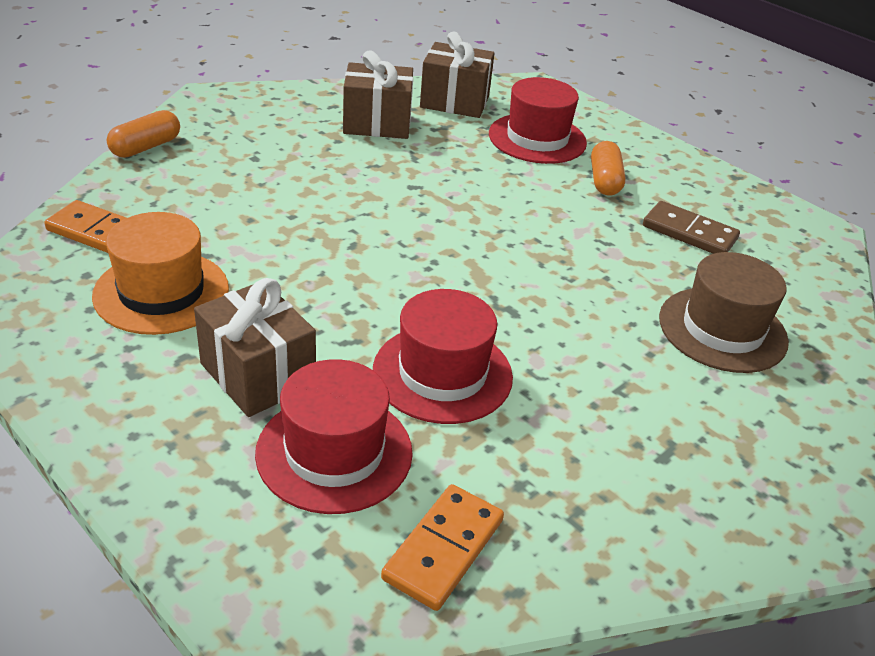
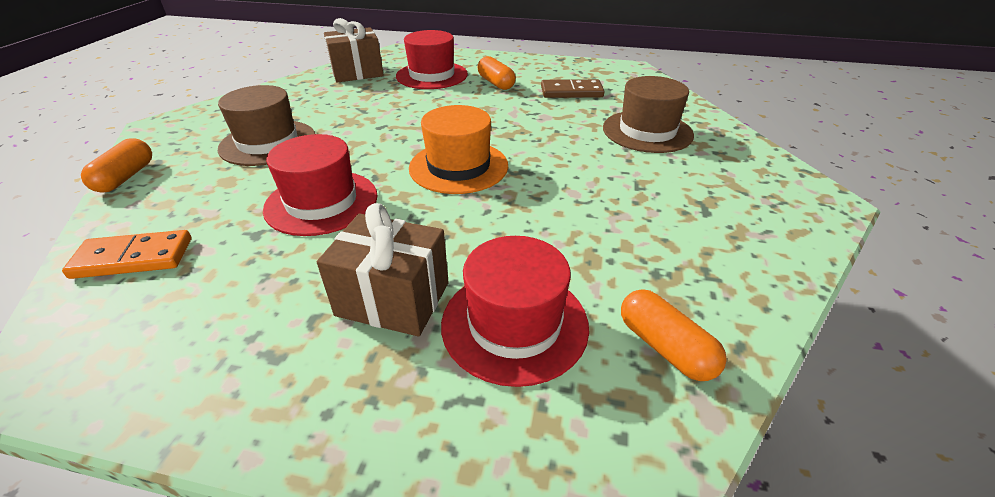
camera: 30 degrees left, 0 degrees up
orange hat [92,212,229,335] -> orange hat moved to [409,105,508,194]
brown gift [343,50,413,139] -> none
red hat [373,289,513,424] -> red hat moved to [263,134,378,236]
orange domino [381,484,504,611] -> orange capsule [621,289,727,381]
none -> brown hat [218,85,315,166]

